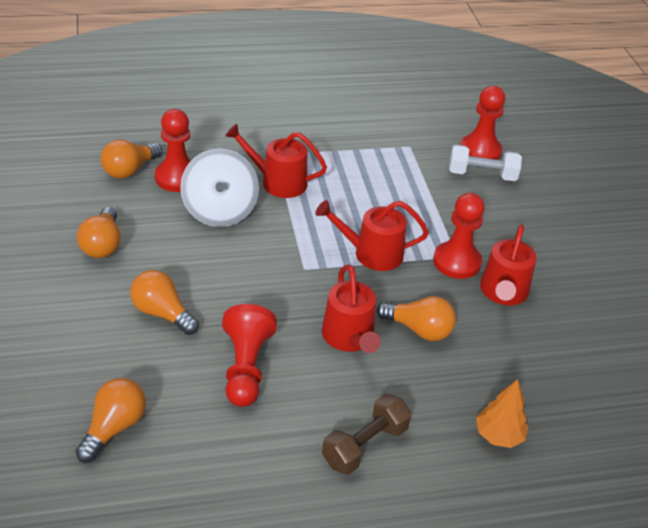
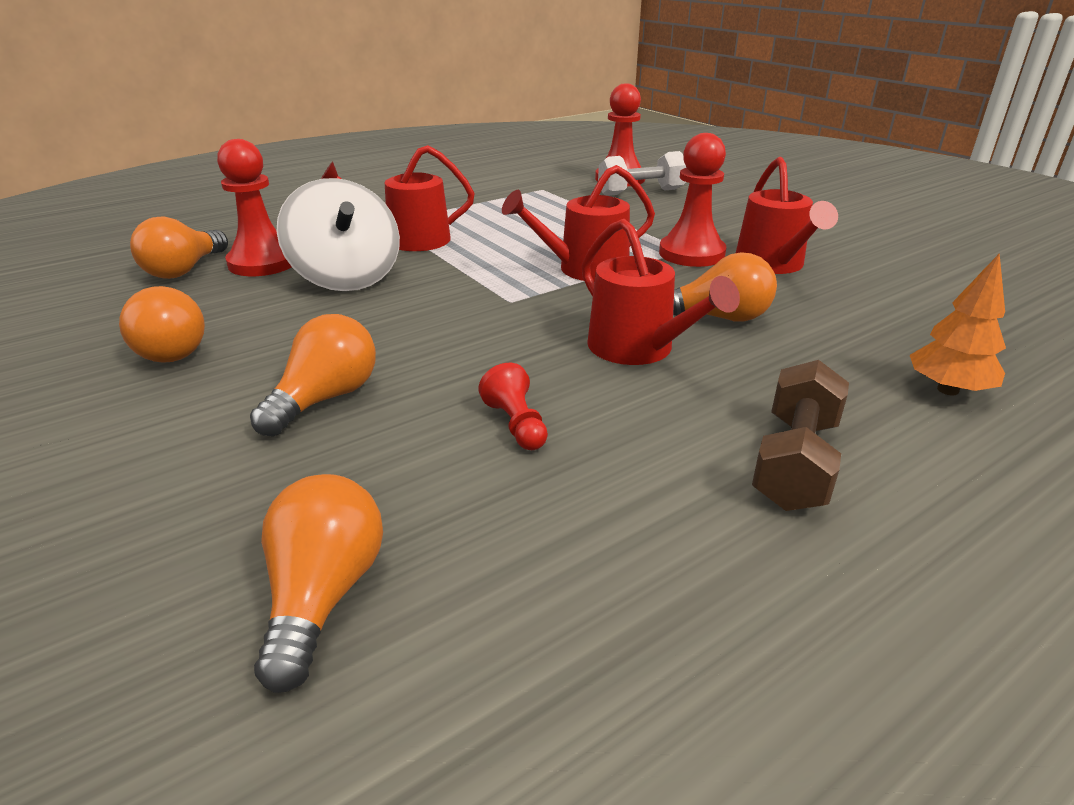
camera: 20 degrees left, 10 degrees down
orange light bulb [130,270,199,335] -> orange light bulb turned 105 degrees clockwise [250,314,376,437]
red pawn [222,304,277,407] -> red pawn [479,363,548,450], size x0.53

